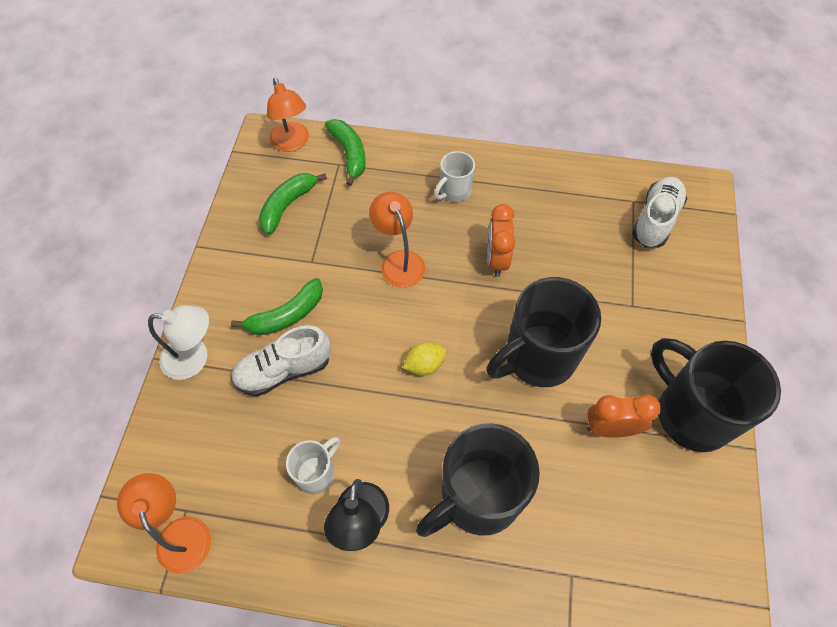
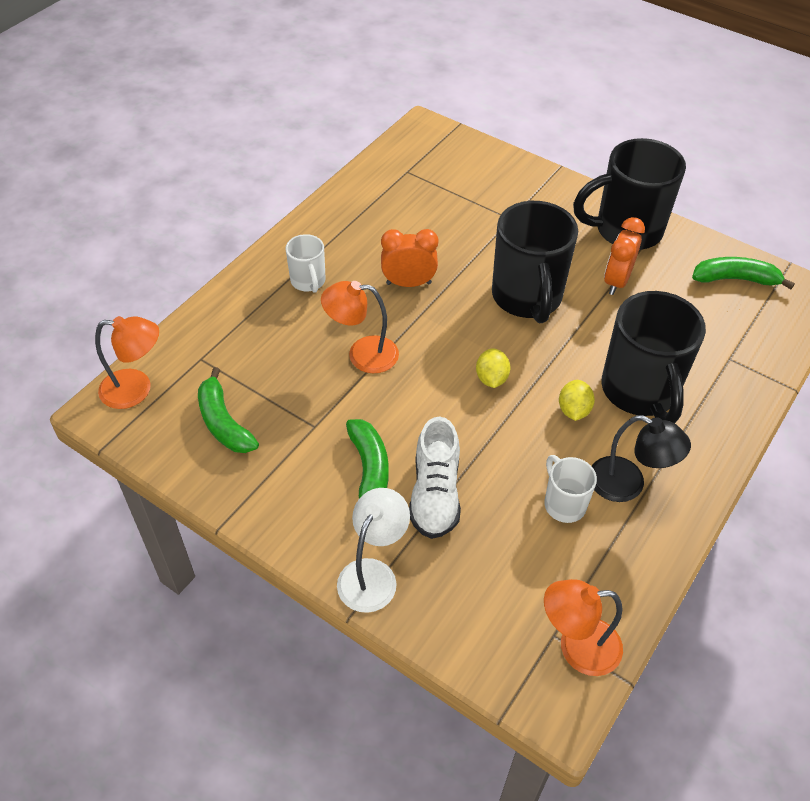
camera: 65 degrees left, 10 degrees down
green banana [325,119,366,186] -> green banana moved to [692,257,795,289]
orange clock [487,204,515,277] -> orange clock turned 150 degrees clockwise [381,229,438,287]
white shoe [632,177,687,248] -> none
none -> yellow lemon [559,380,595,421]

